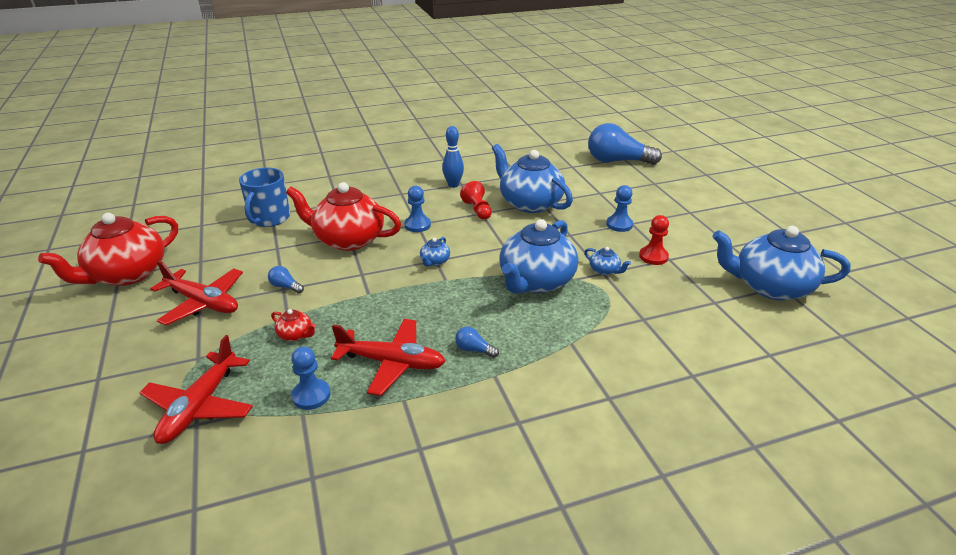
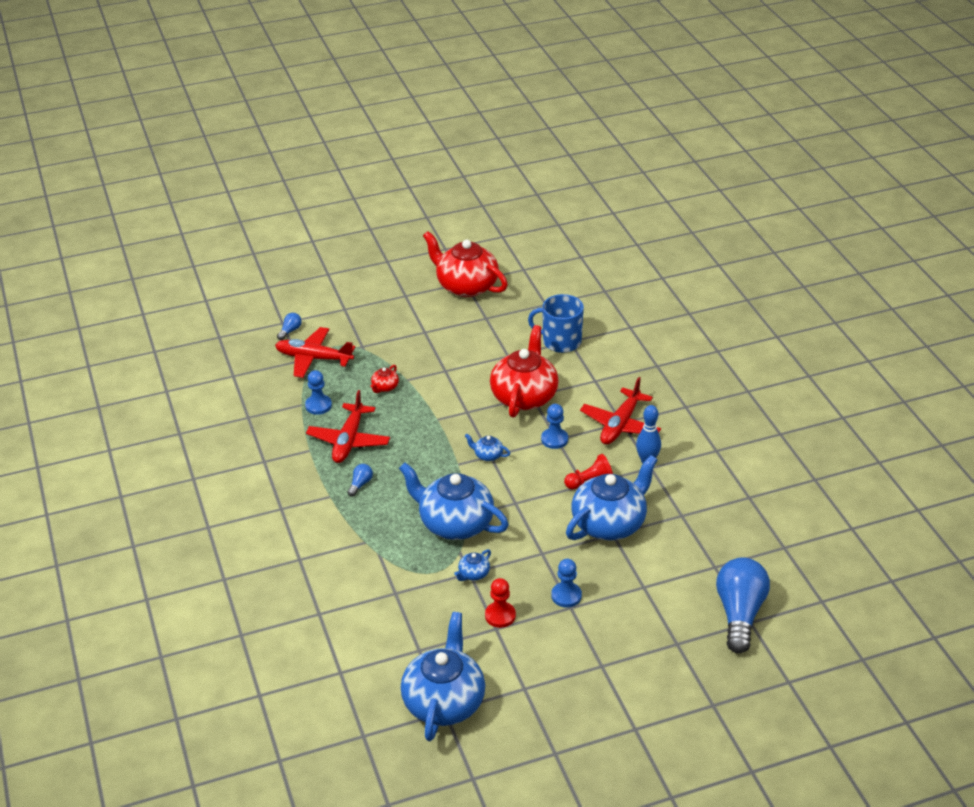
camera: 90 degrees right, 5 degrees up
red plane [150,261,243,325] -> red plane moved to [580,377,661,445]
blue light bulb [268,266,304,294] -> blue light bulb moved to [277,313,302,340]

